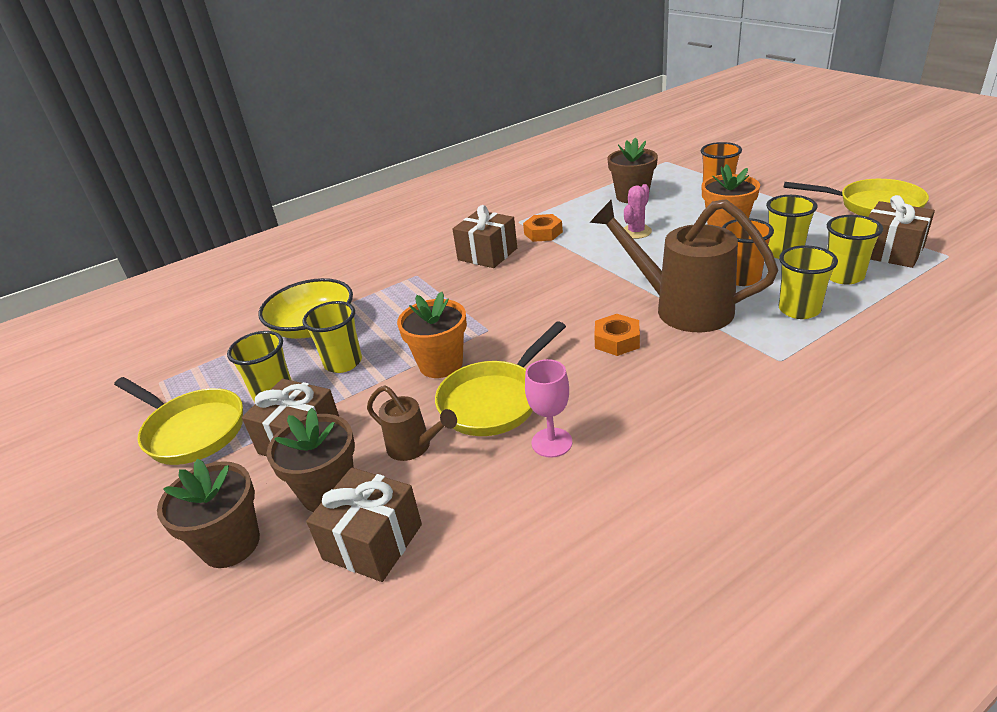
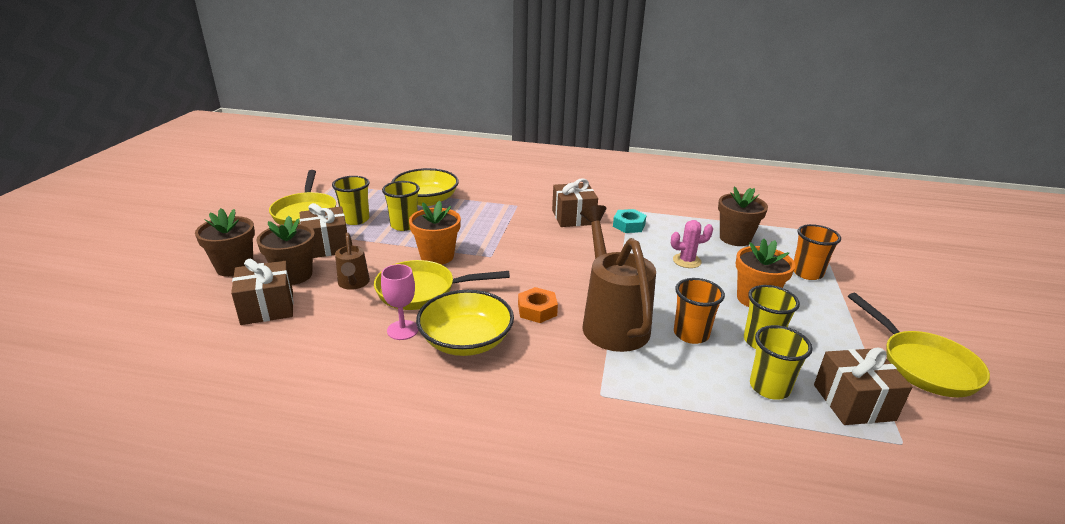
camera: 40 degrees right, 5 degrees down
orange nut [523,214,563,242] -> turquoise nut [613,209,647,233]
yellow cup [779,245,838,319] -> none
none -> yellow bowl [416,290,514,356]

